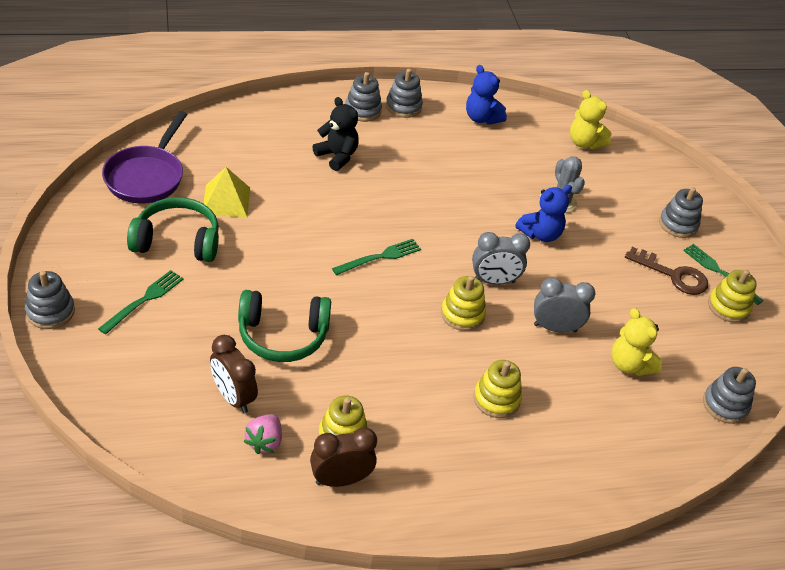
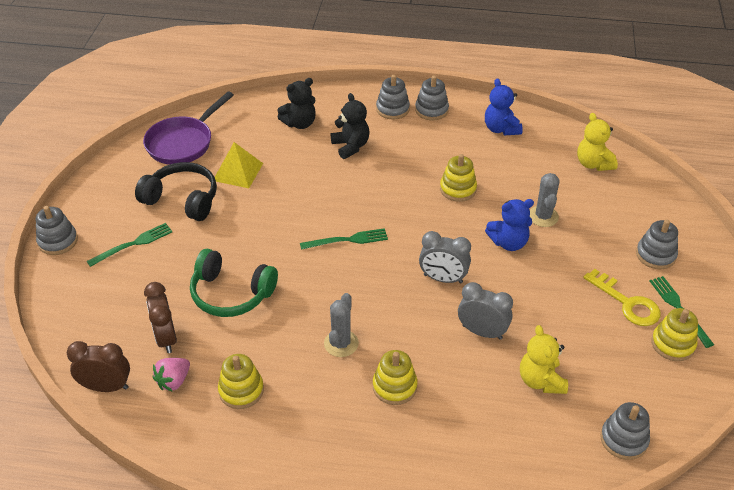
camera: 25 degrees right, 0 degrees up
green headphones [127,197,219,262] -> black headphones [135,162,217,221]
brown clock [310,428,377,487] -> brown clock moved to [66,341,130,392]
yellow stacking toy [441,276,486,331] -> yellow stacking toy moved to [440,154,477,202]
brown key [625,247,708,295] -> yellow key [583,269,661,326]
none -> black teddy bear [277,78,316,129]
none -> grey cactus [324,293,359,357]

